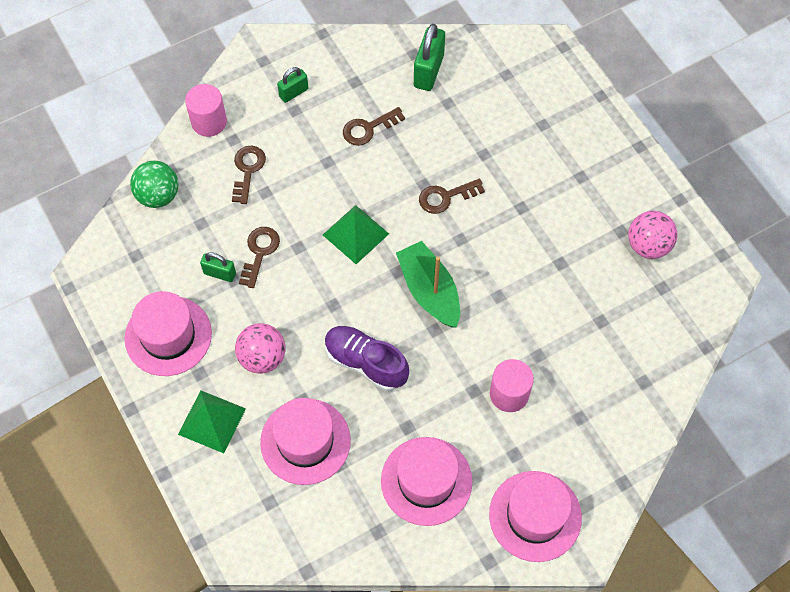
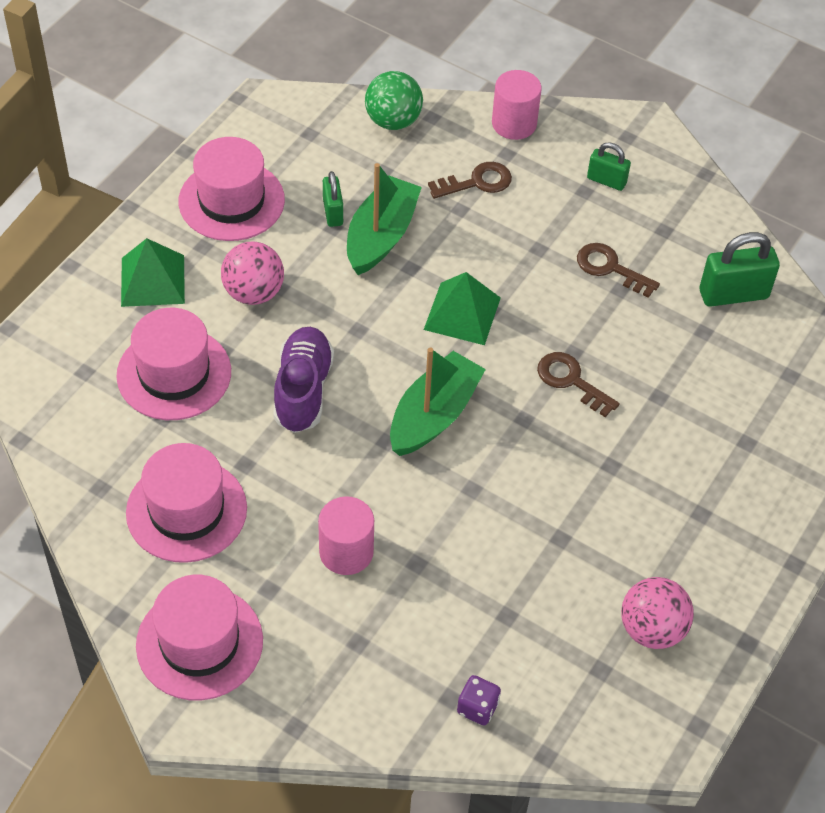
camera: 60 degrees right, 10 degrees down
brown key [239,227,280,288] -> green boat [347,163,422,275]
none -> purple dice [457,675,501,725]

